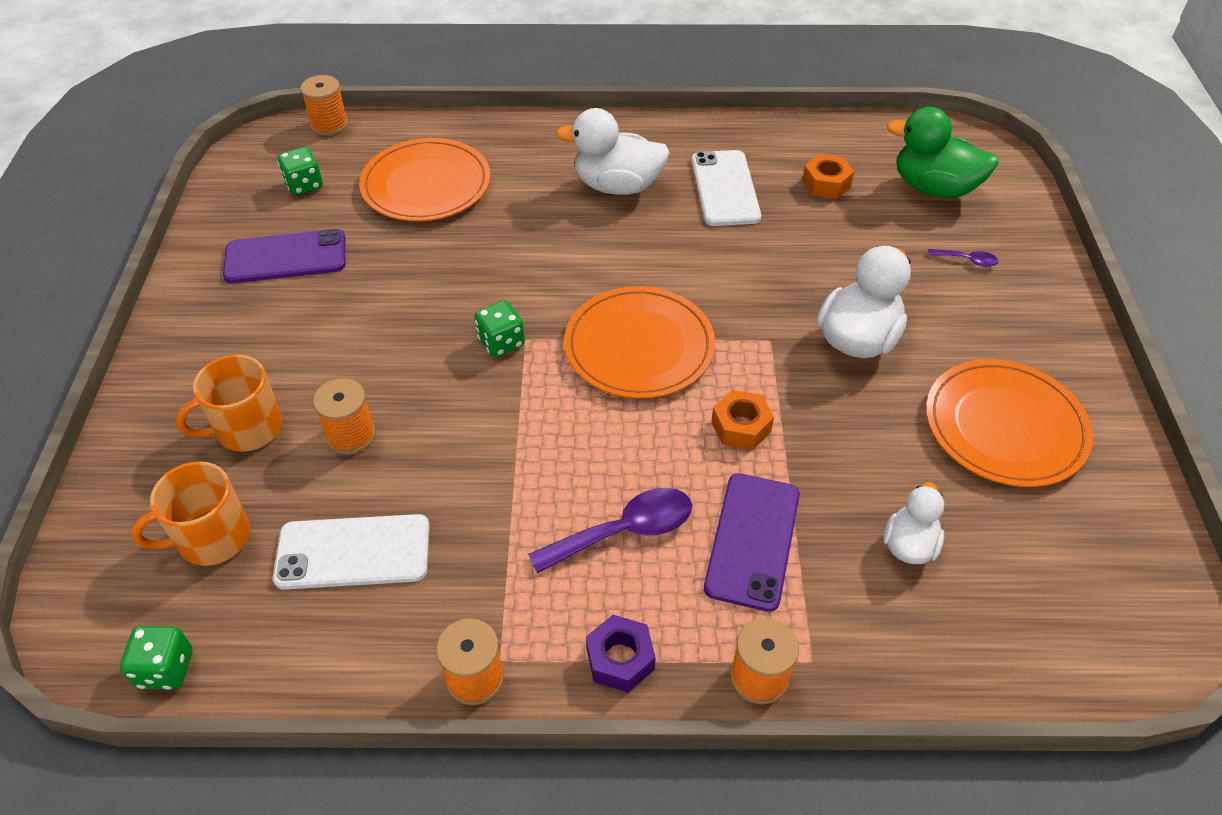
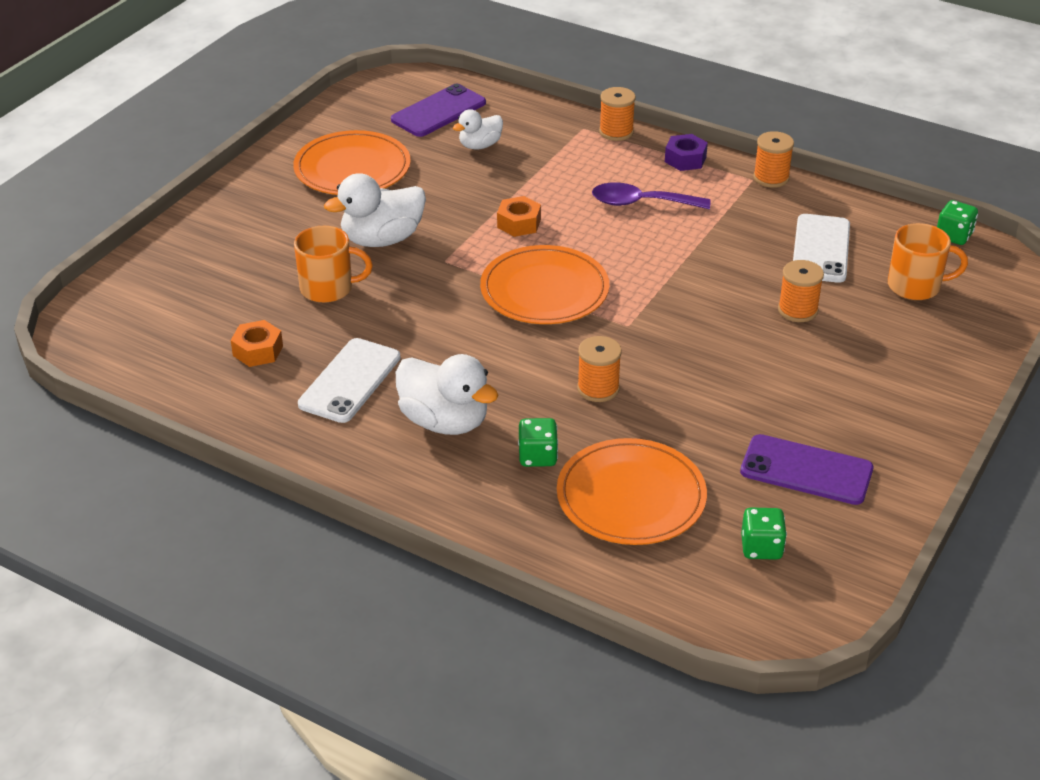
camera: 150 degrees left, 10 degrees down
orange mug [175,355,282,452] -> orange mug moved to [294,226,373,303]
white phone [273,514,430,590] -> white phone turned 75 degrees clockwise [793,214,850,283]
orange spool [300,75,348,136] -> orange spool moved to [577,336,622,402]
green dice [474,300,525,357] -> green dice moved to [518,418,558,467]
purple phone [704,473,800,612] -> purple phone moved to [391,84,486,137]
green duck [887,107,999,198] -> none
purple spoon [927,249,999,267] -> none

